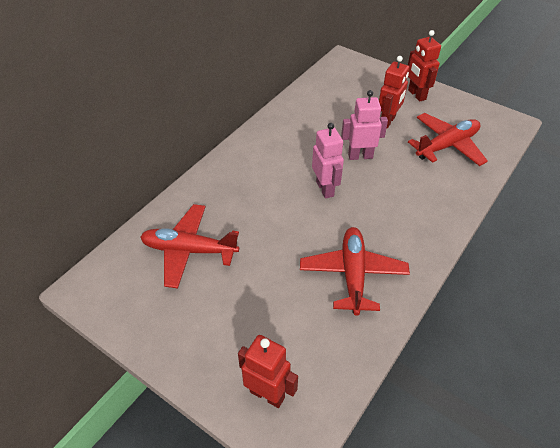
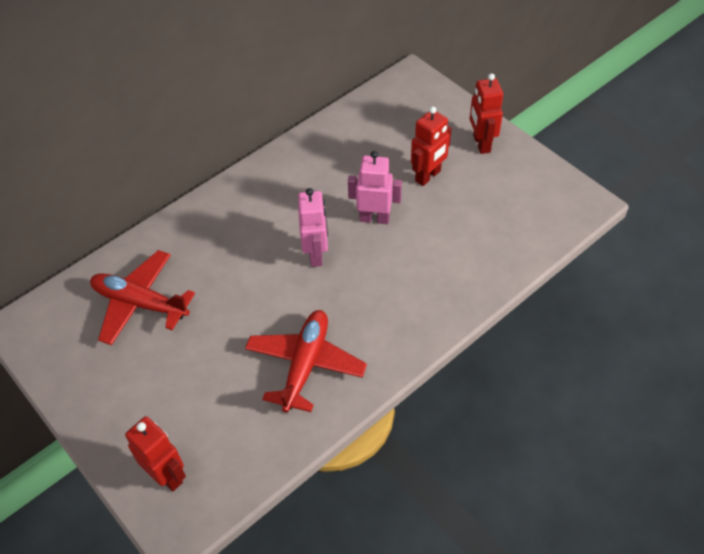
camera: 15 degrees right, 5 degrees up
red plane [408,113,488,166] -> none

